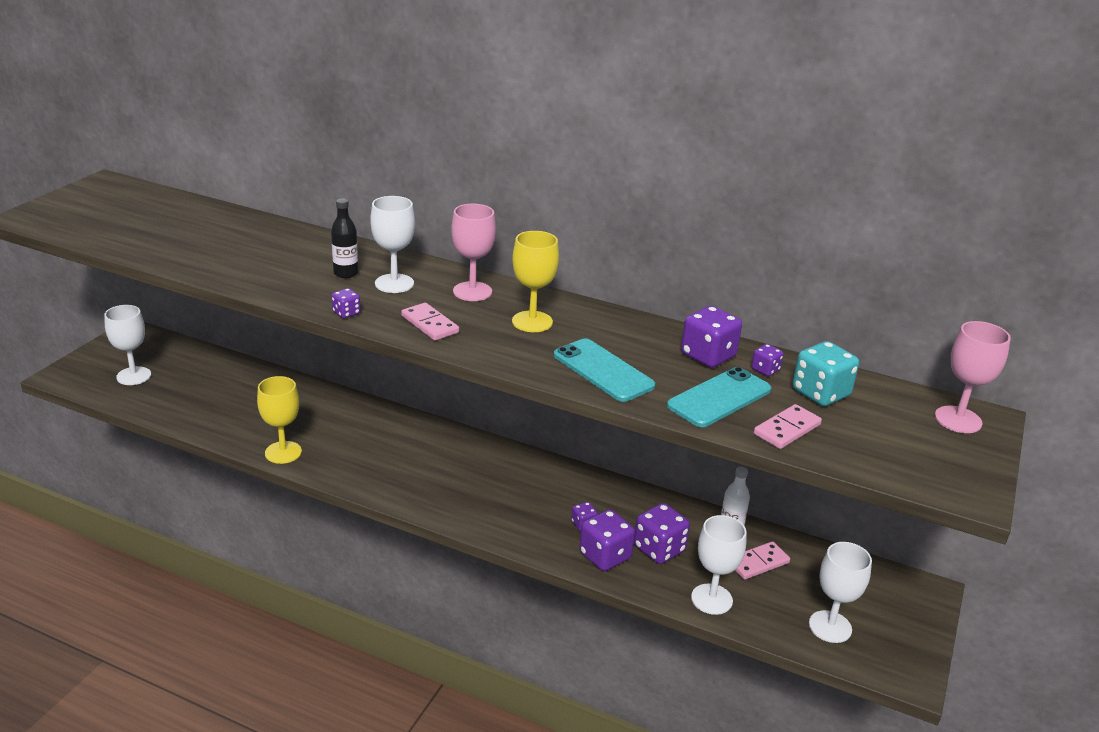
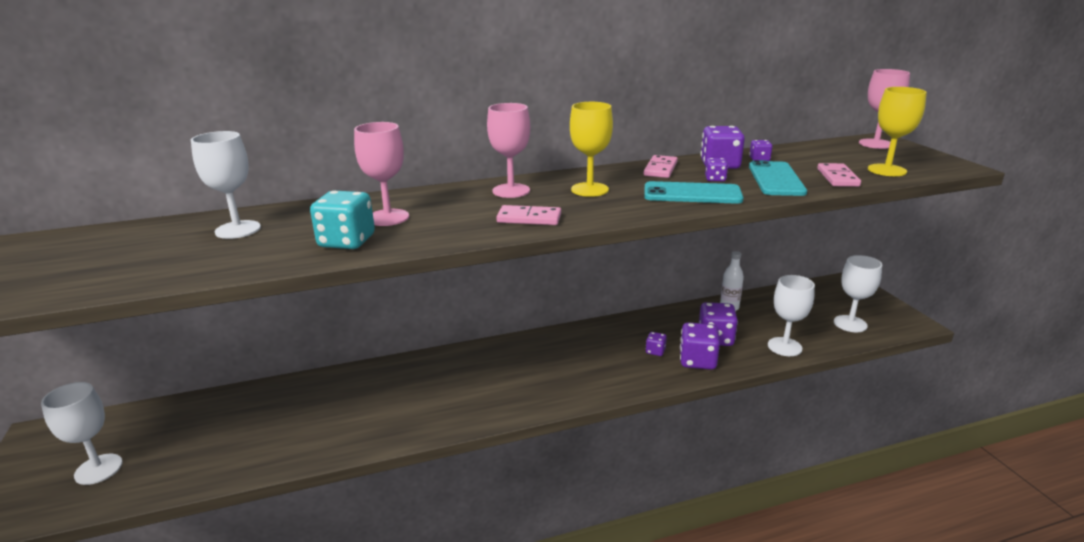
camera: 40 degrees left, 5 degrees down
yellow goblet [257,376,302,464] -> yellow goblet moved to [868,87,927,176]
black bottle [331,198,358,278] -> pink goblet [354,122,409,226]
purple dice [332,288,361,318] -> purple dice moved to [705,158,728,181]
white goblet [370,196,415,293] -> white goblet moved to [191,131,261,239]
pink domino [735,541,790,580] -> pink domino moved to [644,155,678,178]
turquoise dice [792,341,859,406] -> turquoise dice moved to [310,191,375,249]

